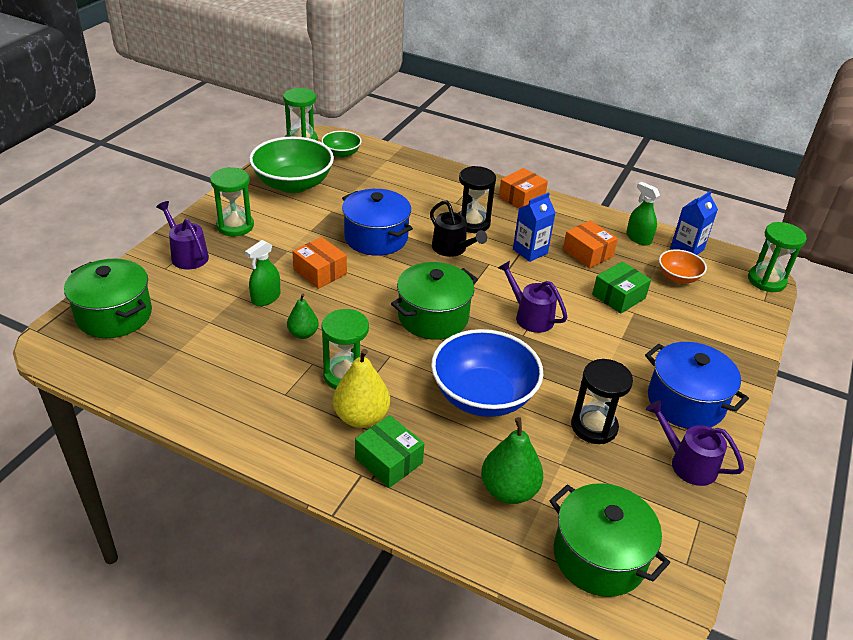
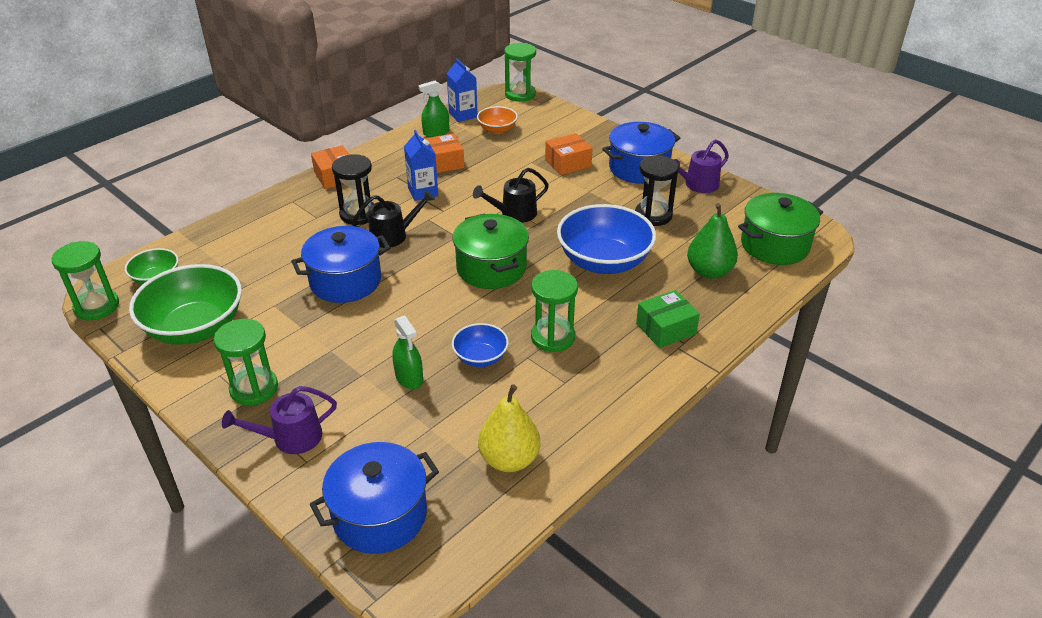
camera: 70 degrees left, 0 degrees up
green pot [64,259,152,338] -> blue pot [310,442,439,554]
green pear [287,294,319,339] -> blue bowl [452,323,509,367]
orange box [292,237,347,289] -> orange box moved to [545,133,593,175]
yellow pear [333,349,390,428] -> yellow pear moved to [478,384,540,472]
purple watering can [498,261,567,333] -> black watering can [473,168,549,223]
green box [592,261,651,314] -> none

